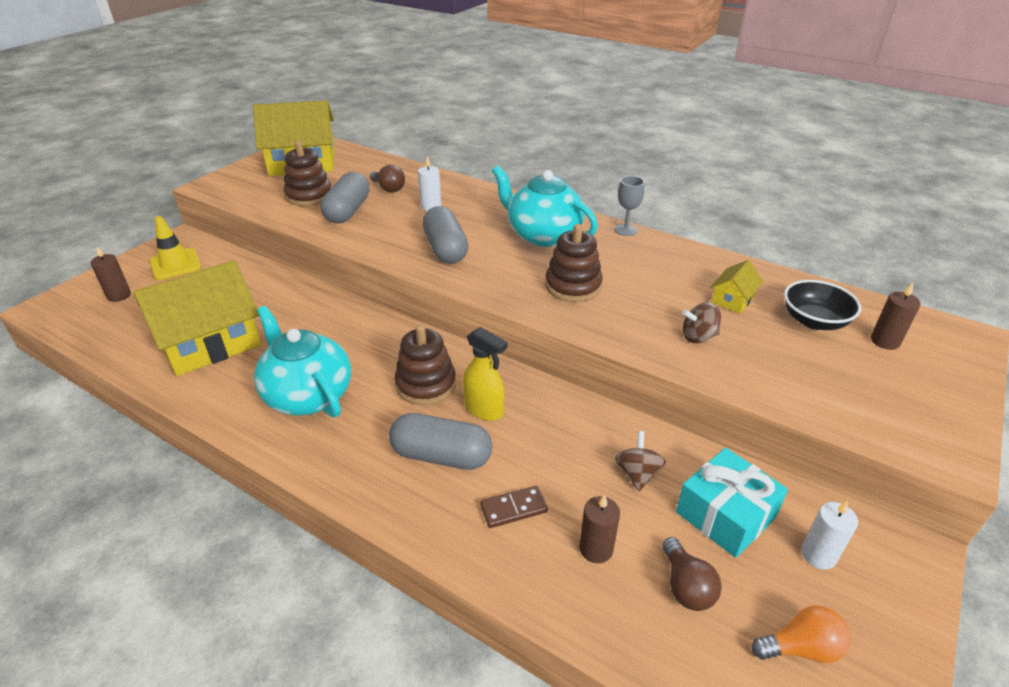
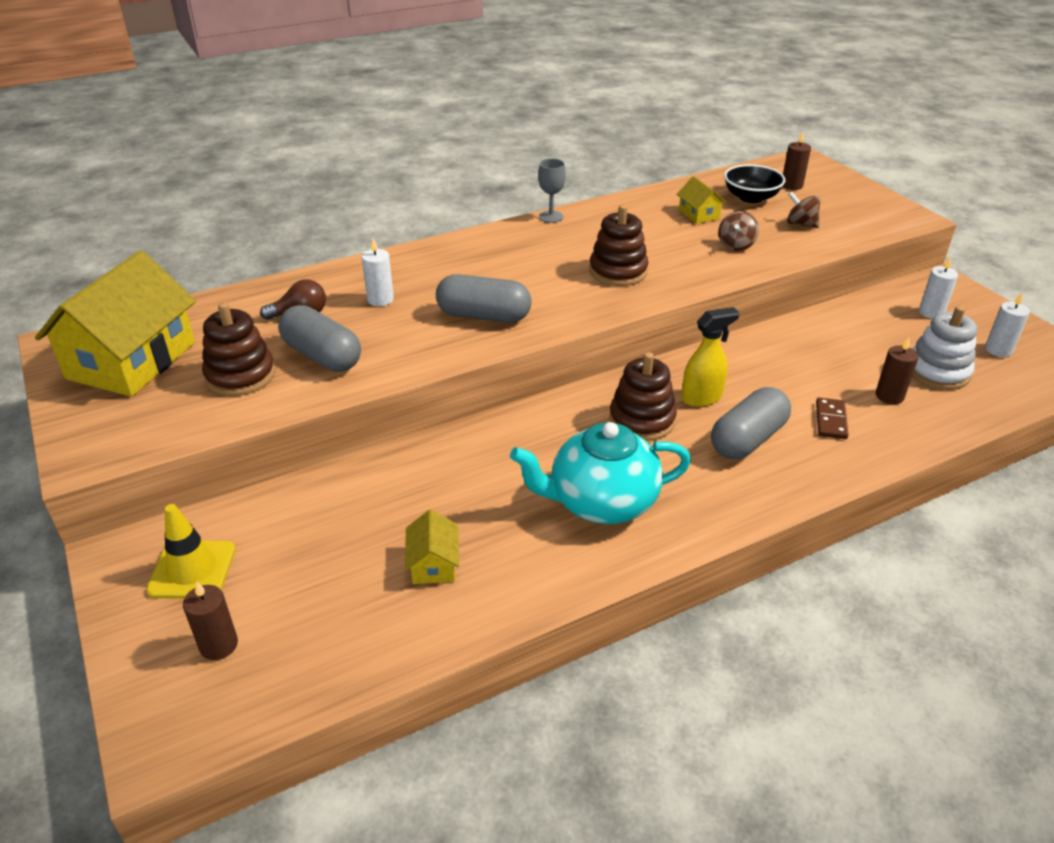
camera: 60 degrees left, 0 degrees up
yellow house [133,260,261,376] -> yellow house [405,509,459,584], size x0.44
turquoise teapot [492,165,598,247] -> none
brown spinning top [615,431,666,492] -> brown spinning top moved to [787,191,820,228]
brown light bulb [662,537,722,611] -> white stacking toy [912,306,977,390]
turquoise gift [676,448,788,558] -> none
orange light bulb [752,606,851,663] -> white candle [985,293,1030,357]

